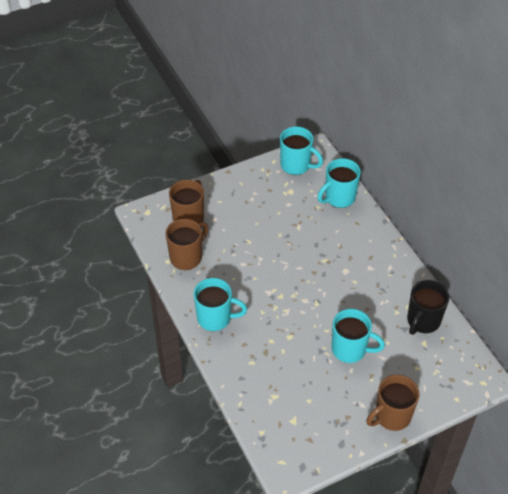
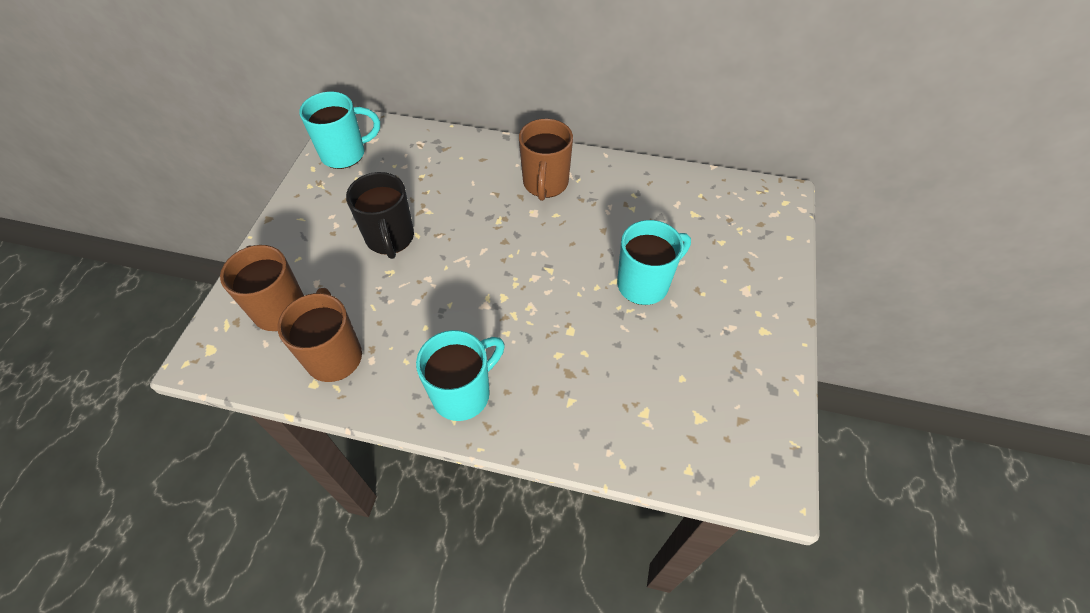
camera: 50 degrees left, 5 degrees up
turquoise mug [317,158,361,208] -> none
brown mug [366,375,420,431] -> brown mug moved to [519,119,573,201]
black mug [407,280,449,335] -> black mug moved to [346,172,414,259]

